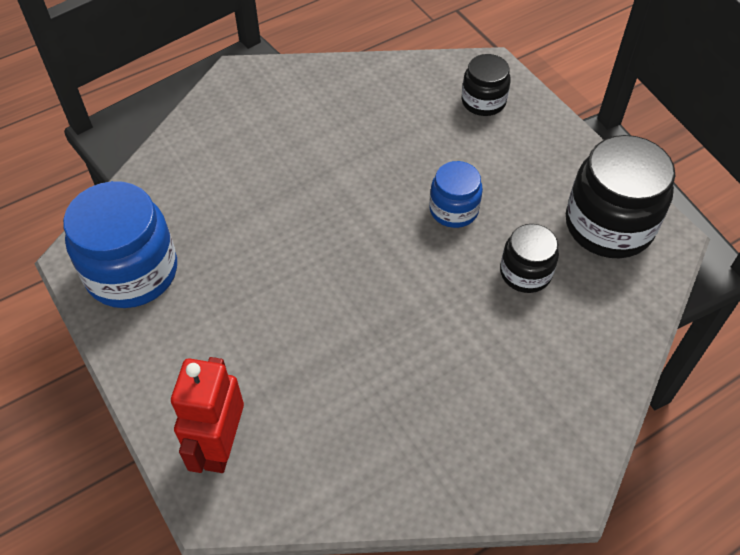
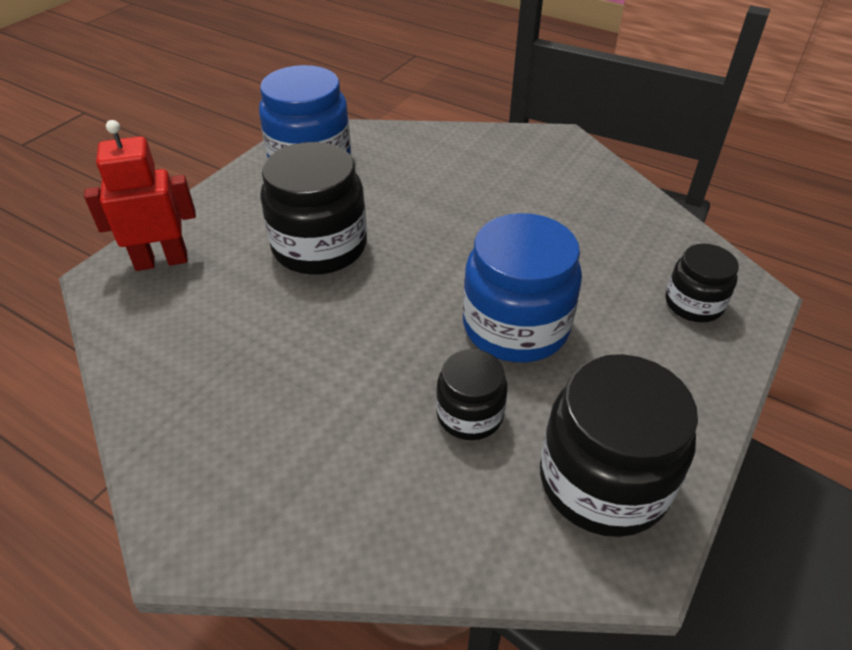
camera: 65 degrees right, 10 degrees down
blue jar [429,161,483,228] -> blue jar [463,213,582,362], size x1.79
none -> black jar [260,142,367,275]

